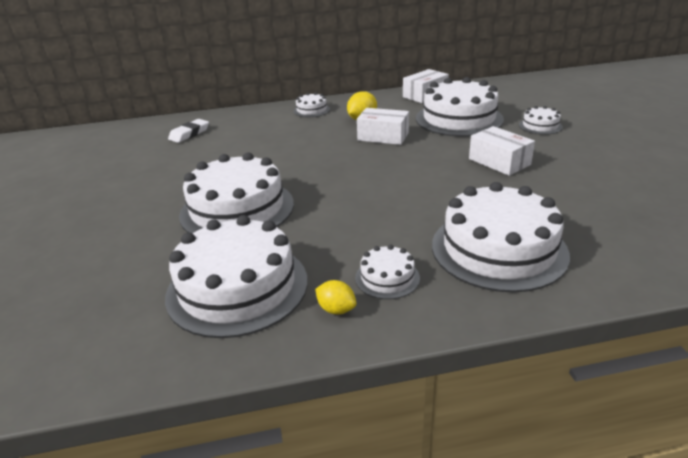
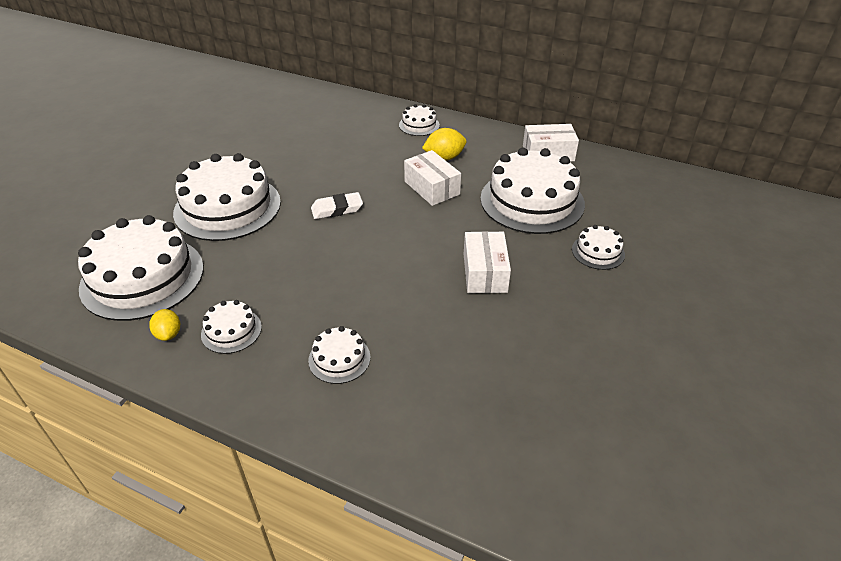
camera: 35 degrees right, 10 degrees up
white eraser [168,119,209,143] -> white eraser moved to [311,192,363,219]
white cake [432,182,570,292] -> white cake [308,326,371,384], size x0.46

